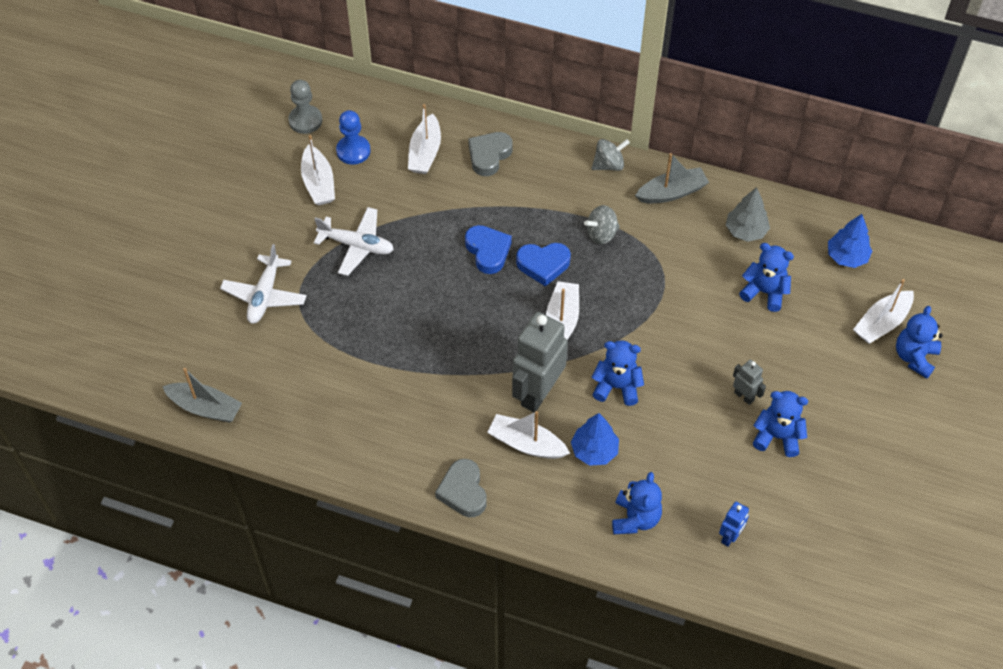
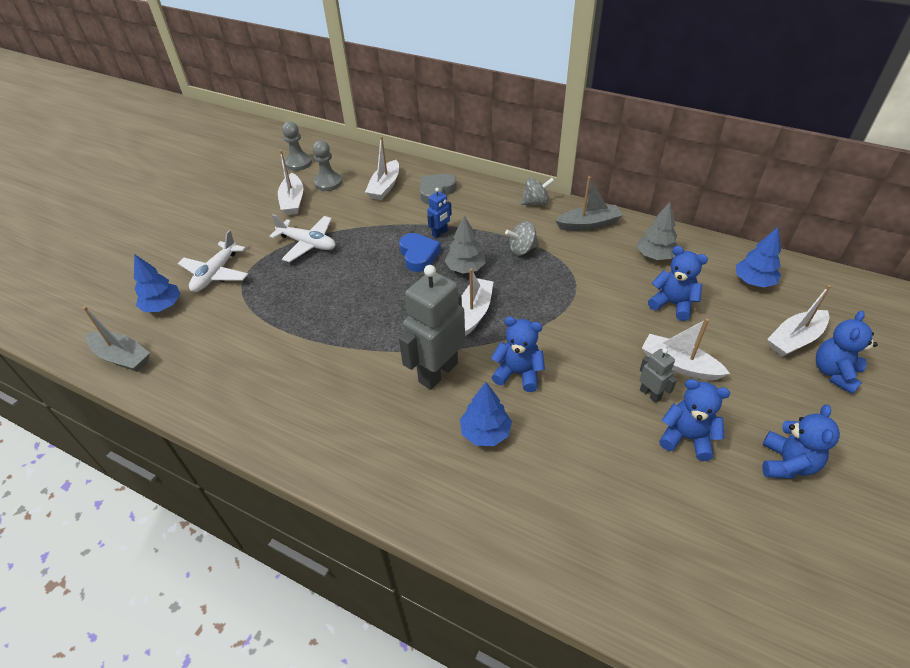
camera: 10 degrees right, 10 degrees down
blue pawn [336,110,370,164] -> grey pawn [312,140,342,191]
grey heart [435,459,487,517] -> none
white boat [487,411,570,459] -> white boat moved to [642,318,730,380]
blue heart [516,243,571,287] -> grey tree [445,215,486,273]
blue teddy bear [612,472,662,534] -> blue teddy bear moved to [762,405,840,479]
blue robot [719,502,749,547] -> blue robot moved to [427,188,452,238]
none -> blue tree [134,254,180,312]

